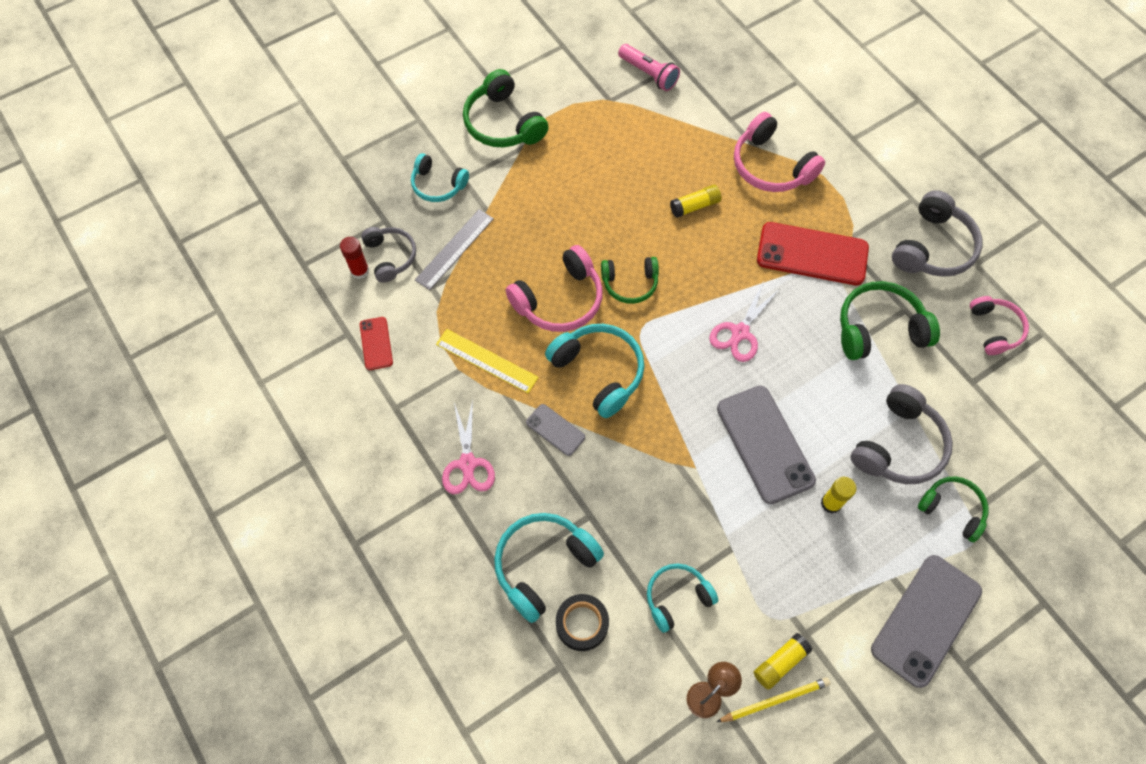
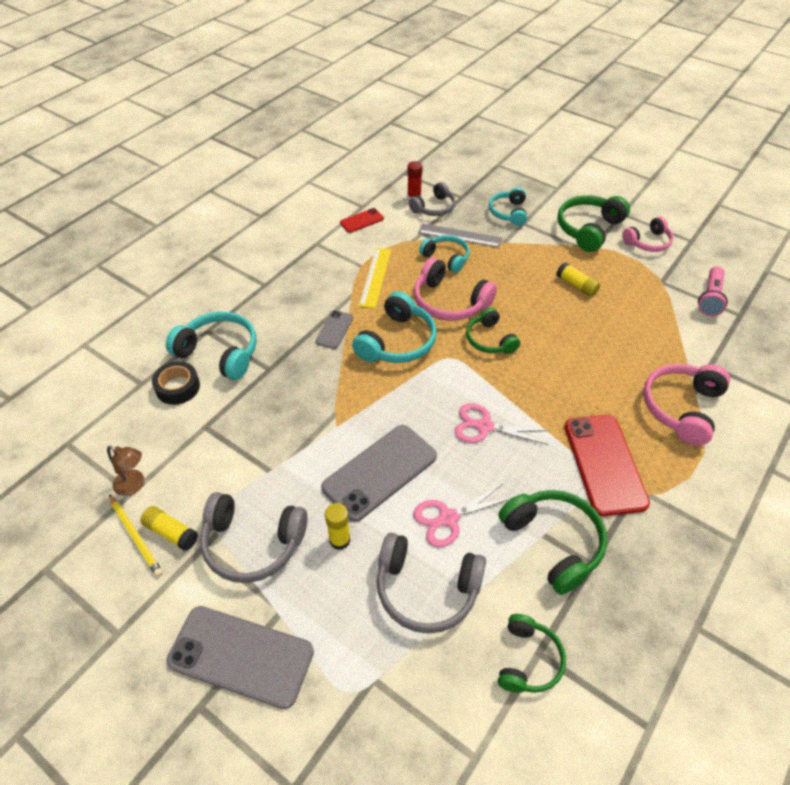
camera: 70 degrees right, 15 degrees down
pink scissors [442,400,495,494] -> pink scissors moved to [413,483,514,547]
turquoise headphones [647,564,718,633] -> turquoise headphones moved to [419,235,469,273]
yellow glue stick [670,185,721,218] -> yellow glue stick moved to [556,262,601,297]
grey headphones [892,190,983,277] -> grey headphones moved to [200,492,307,583]
green headphones [918,477,989,542] -> green headphones moved to [498,614,566,693]
pink headphones [970,296,1029,355] -> pink headphones moved to [622,217,674,252]

